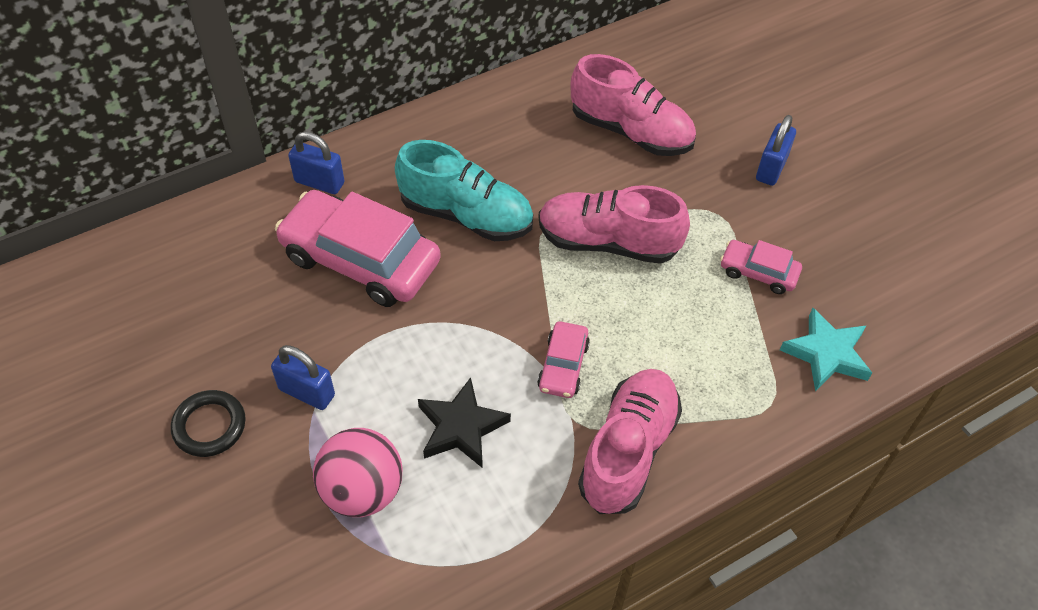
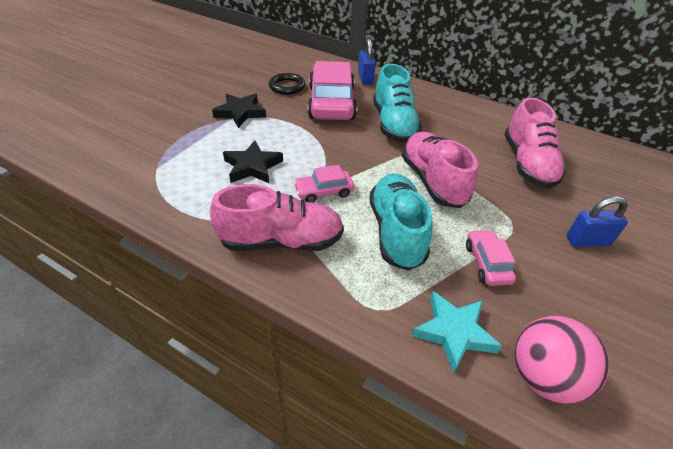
camera: 60 degrees right, 10 degrees down
black ring [171,390,246,457] -> black ring moved to [269,73,305,95]
blue padlock [271,345,335,410] -> black star [212,93,266,128]
pink ball [313,428,403,517] -> pink ball moved to [515,316,609,404]
none -> turquoise shoe [370,173,433,271]

